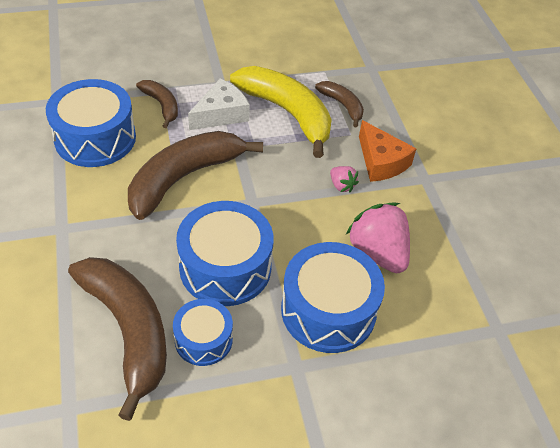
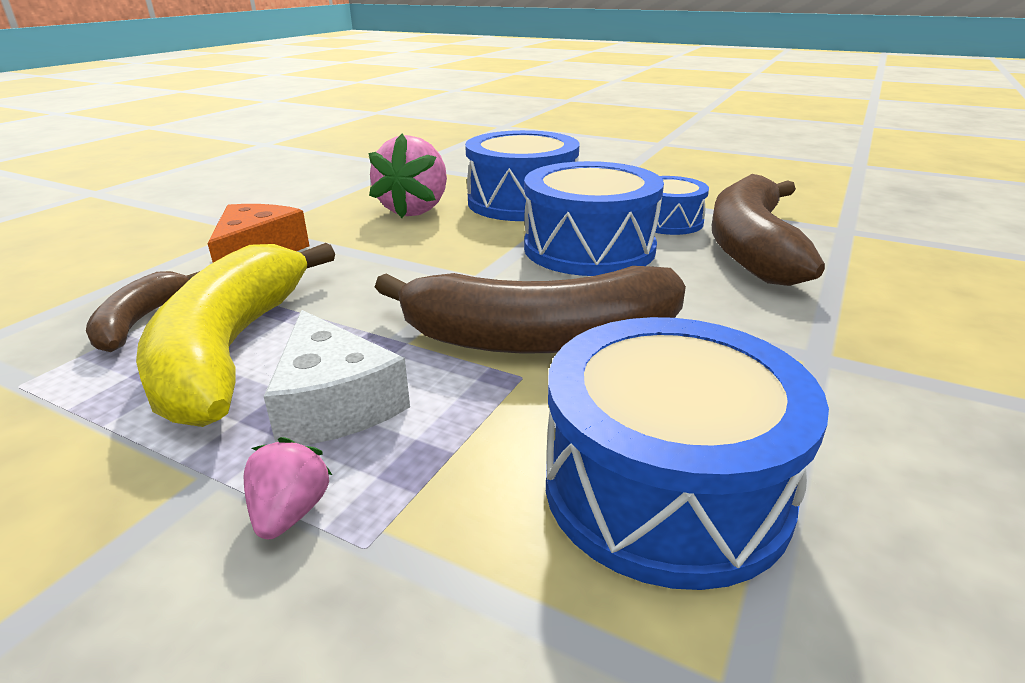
camera: 135 degrees left, 20 degrees down
brown banana [136,80,178,128] -> none
white cheese [188,79,250,130] -> white cheese turned 120 degrees counterclockwise [264,310,410,445]
pink strawberry [330,166,359,193] -> pink strawberry moved to [244,437,332,539]

